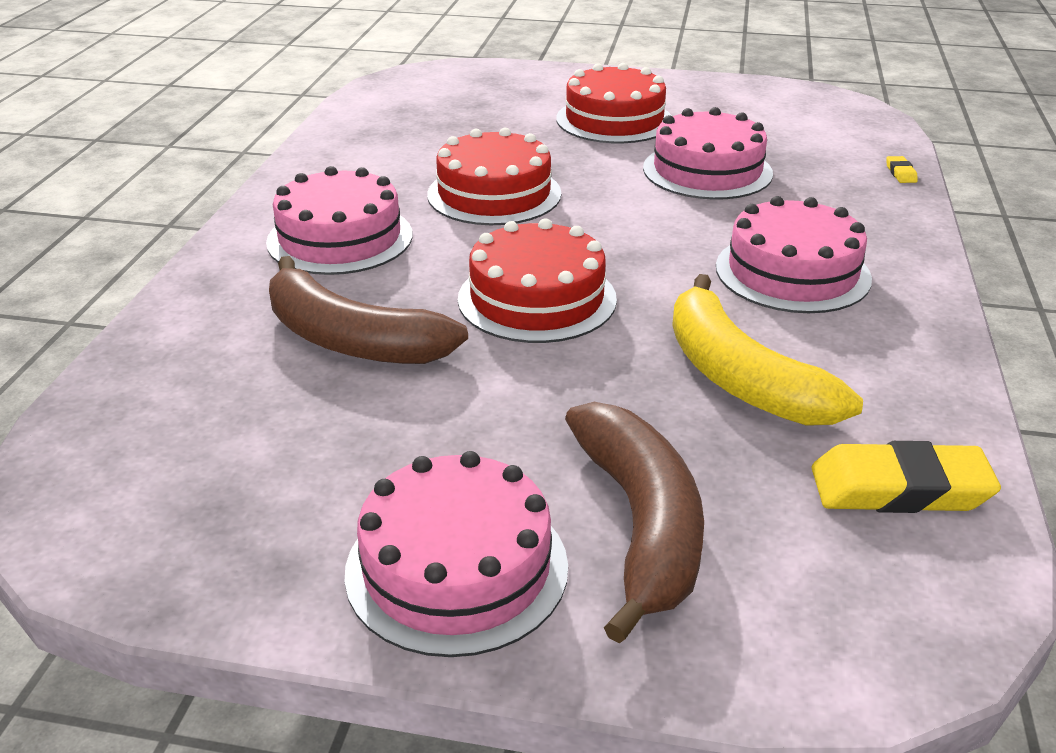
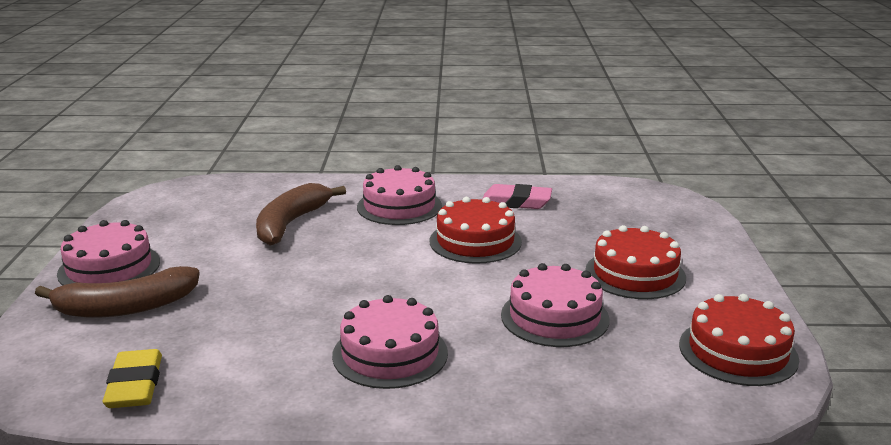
camera: 80 degrees right, 10 degrees down
red cake [458,218,617,343] -> red cake moved to [679,294,799,386]
yellow banana [672,274,863,426] -> none
yellow eraser [886,156,918,183] -> none
none -> pink eraser [482,184,552,209]

